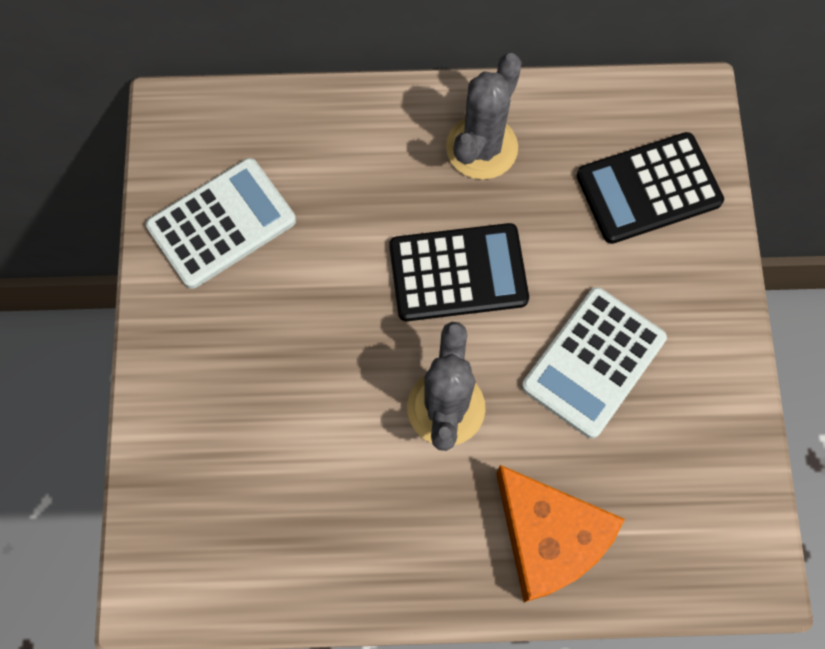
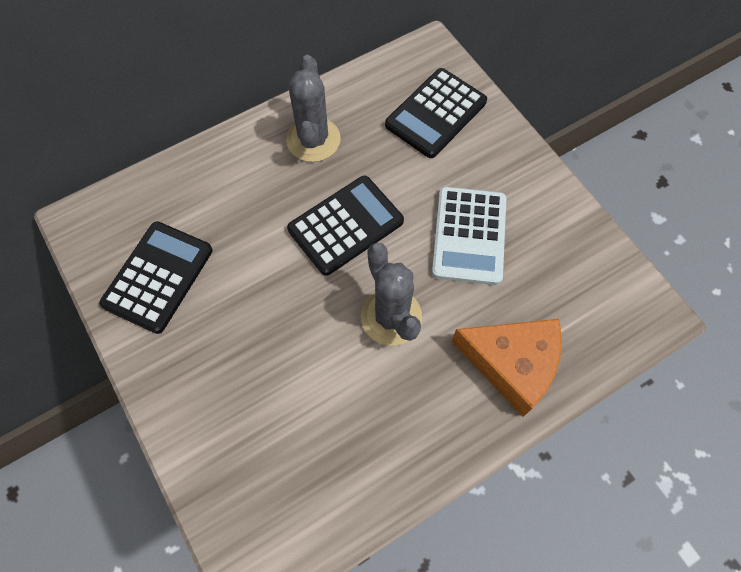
camera: 30 degrees left, 5 degrees down
white calculator [146,158,296,289] -> black calculator [99,221,213,334]

